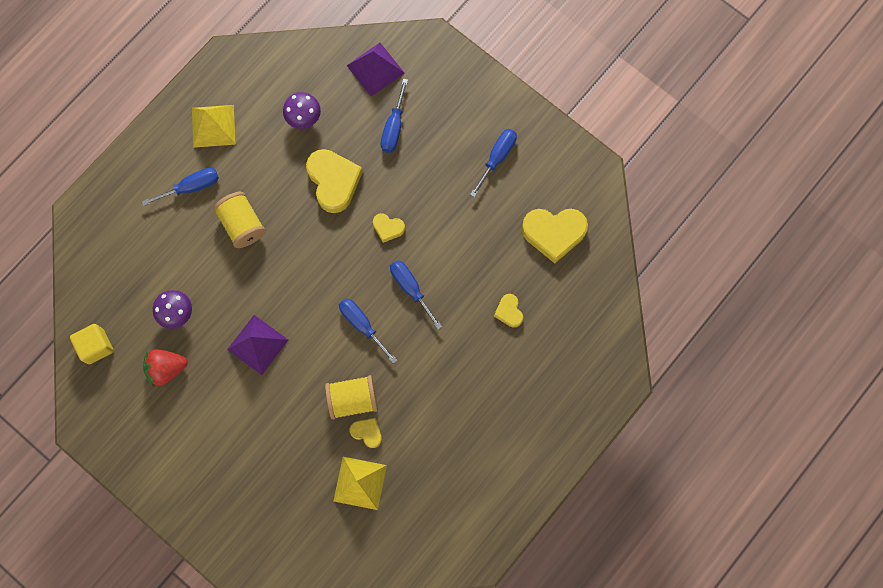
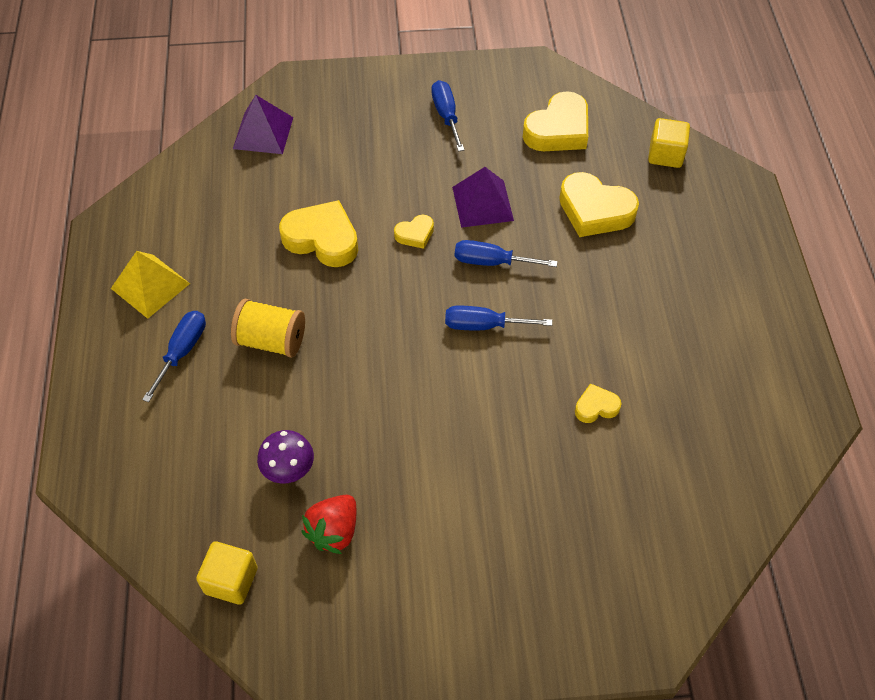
camera: 45 degrees left, 20 degrees down
purple pyramid [227,315,288,375] -> purple pyramid moved to [452,167,514,228]
purple mushroom [283,92,321,129] -> none
yellow spool [325,375,378,420] -> none
yellow pyramid [334,457,387,510] -> none
blue screwdriver [381,79,408,153] -> none
yellow heart [494,294,523,327] -> yellow heart [559,172,639,237], size x1.95
none -> yellow cube [648,118,690,168]

